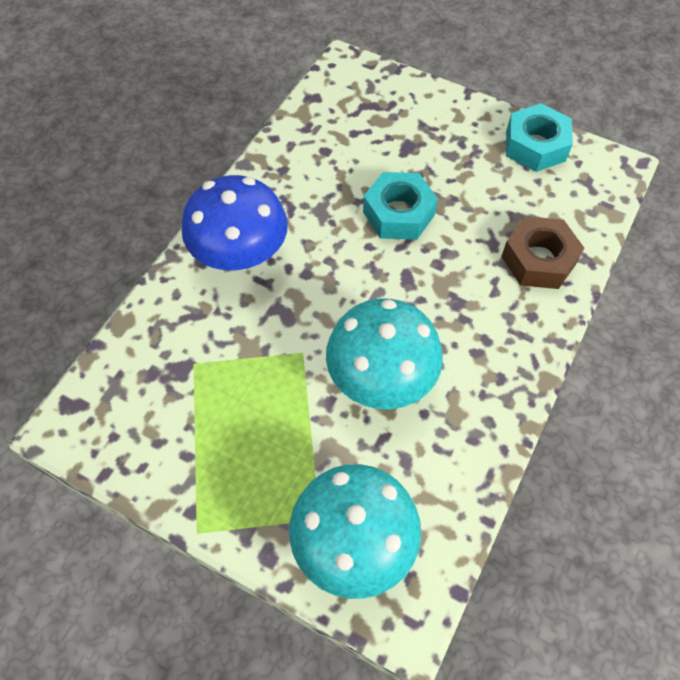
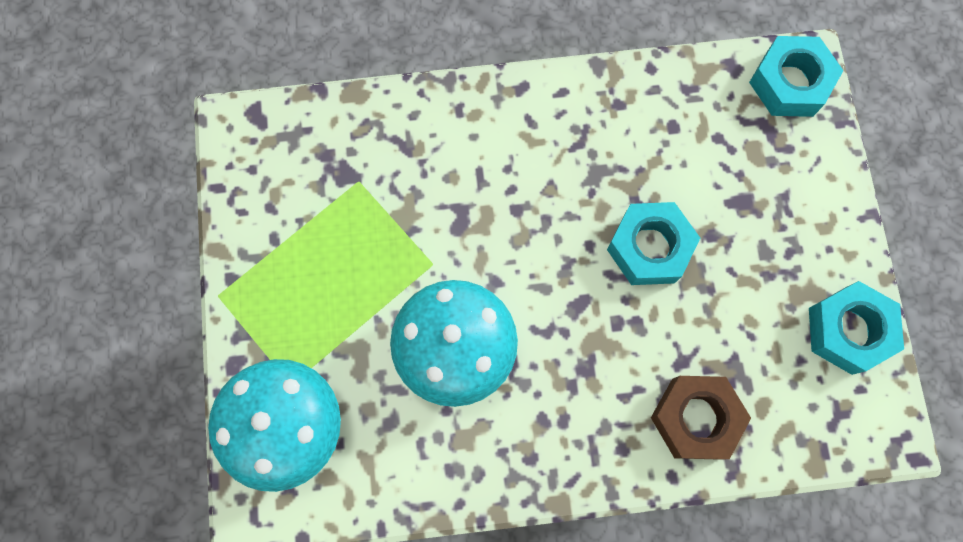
camera: 55 degrees right, 15 degrees up
blue mushroom [182,175,288,271] -> none
none -> turquoise nut [749,36,844,117]

